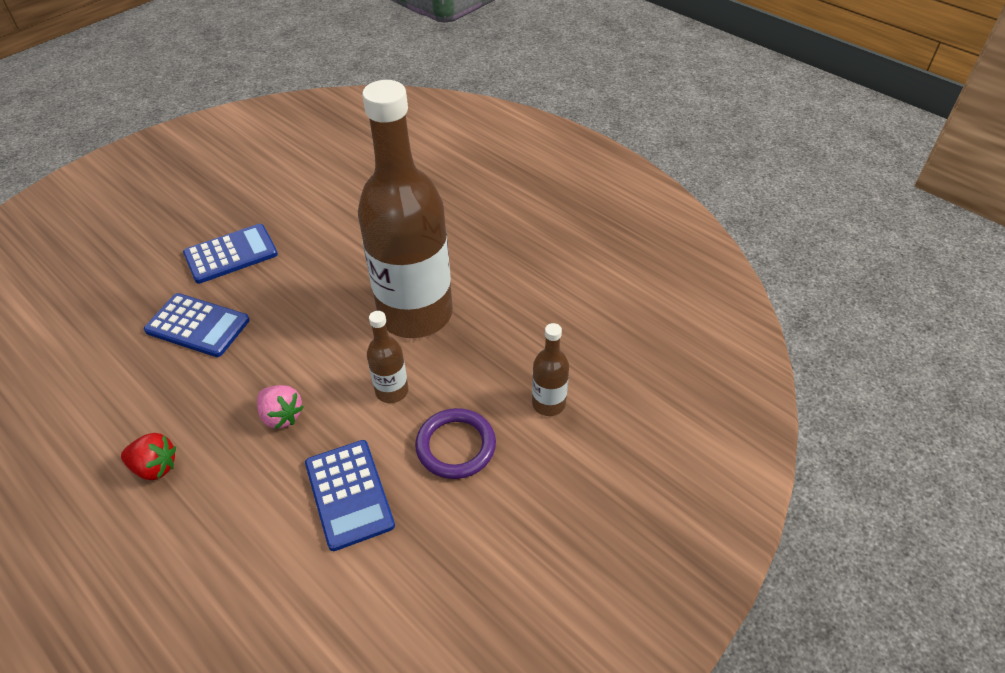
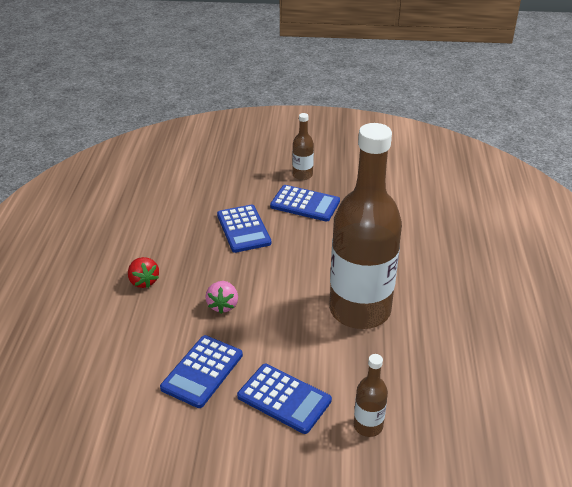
camera: 50 degrees right, 10 degrees down
brown bottle [367,311,408,403] -> brown bottle moved to [292,113,314,180]
purple ring [415,408,496,479] -> blue calculator [237,364,332,434]

